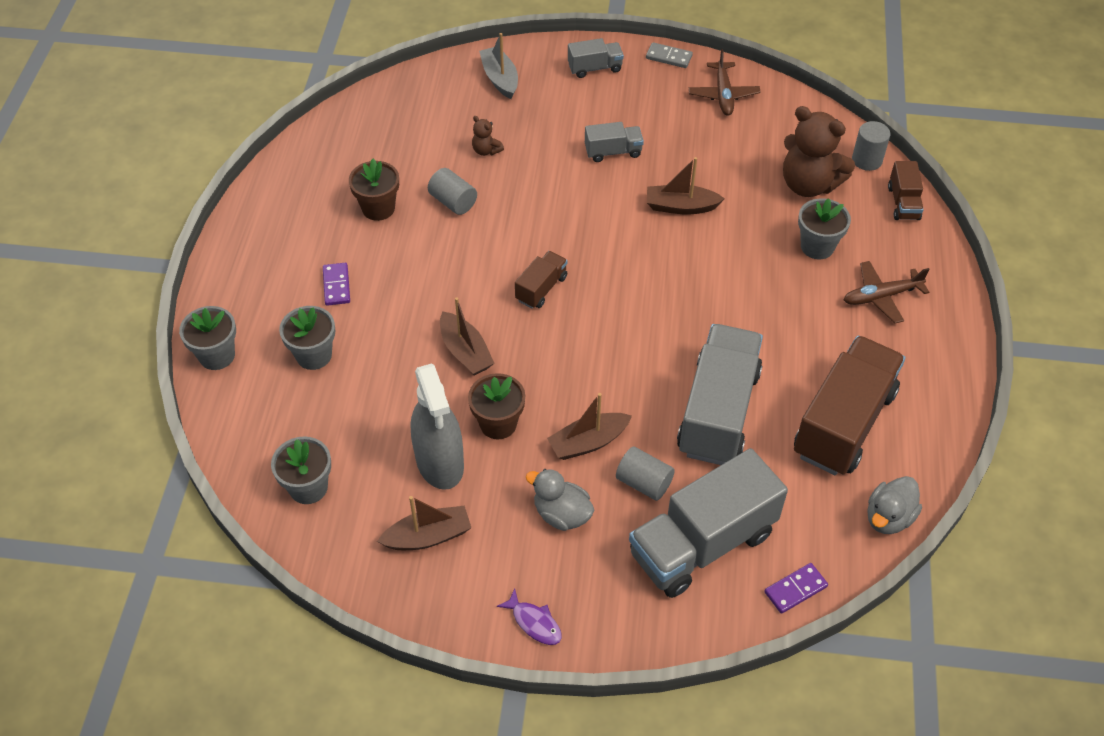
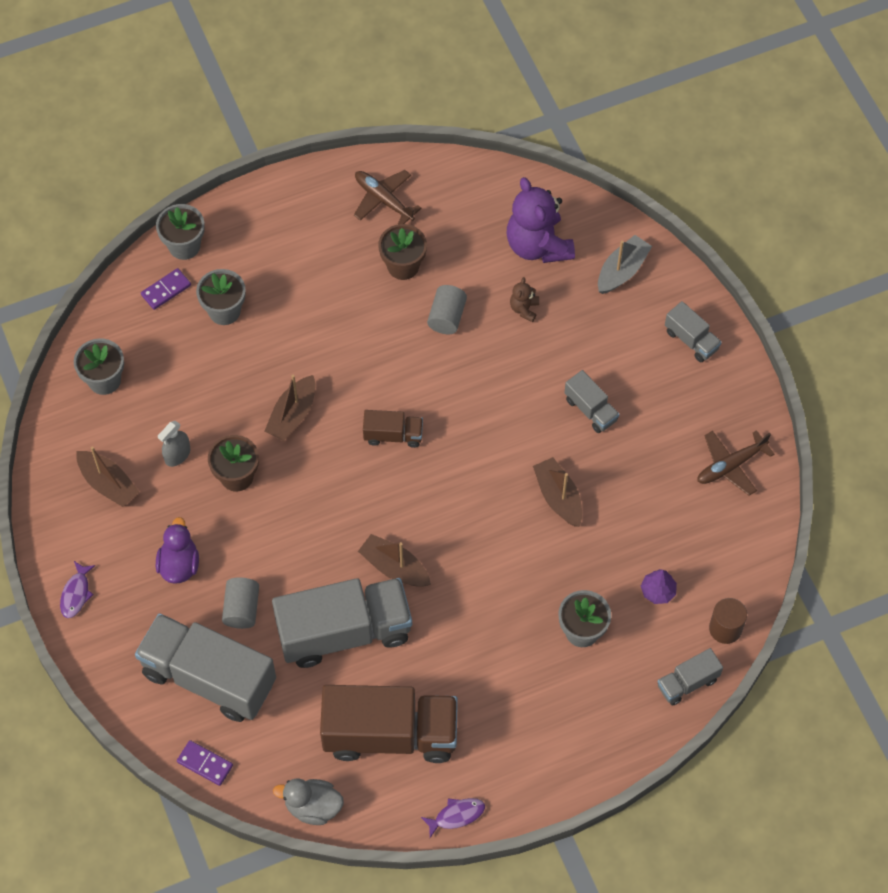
camera: 60 degrees right, 10 degrees up
purple domino [323,263,350,306] -> purple domino moved to [141,268,191,310]
grey spray bottle [411,363,464,490] -> grey spray bottle [158,421,190,467], size x0.50
grey duck [526,469,594,531] -> purple duck [156,517,199,584]
brown boat [547,393,632,460] -> brown boat moved to [358,534,431,587]
grey domino [646,42,693,68] -> none
brown teddy bear [783,106,855,197] -> purple tree [641,569,677,604]
brown plane [844,261,930,323] -> brown plane moved to [354,170,422,224]
grey cylinder [852,121,890,171] -> brown cylinder [709,598,747,644]
brown truck [888,161,924,220] -> grey truck [657,648,723,706]
none -> purple fish [421,798,485,838]
none -> purple teddy bear [507,177,575,263]

